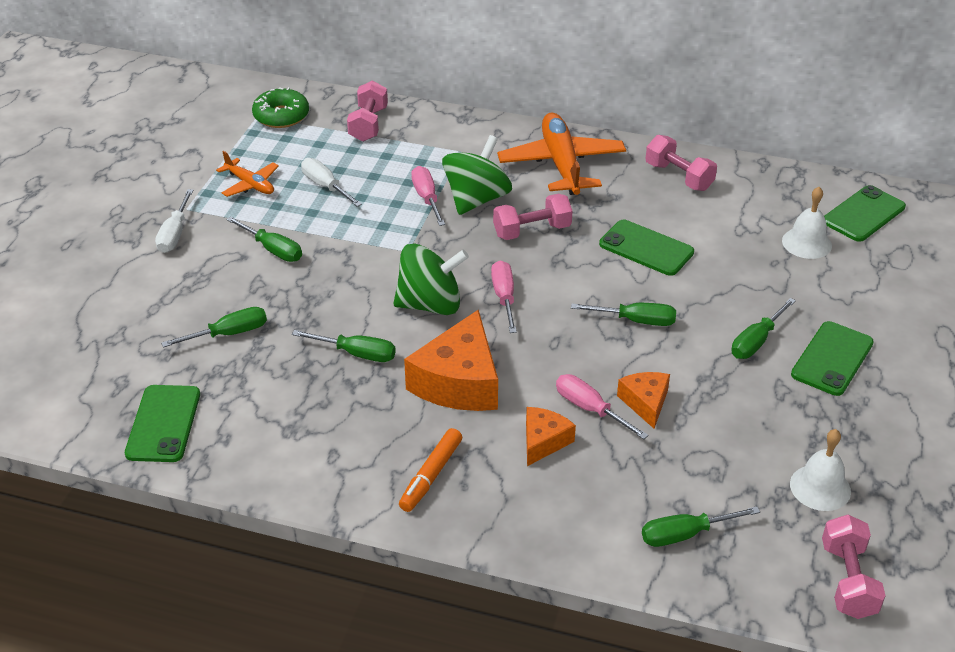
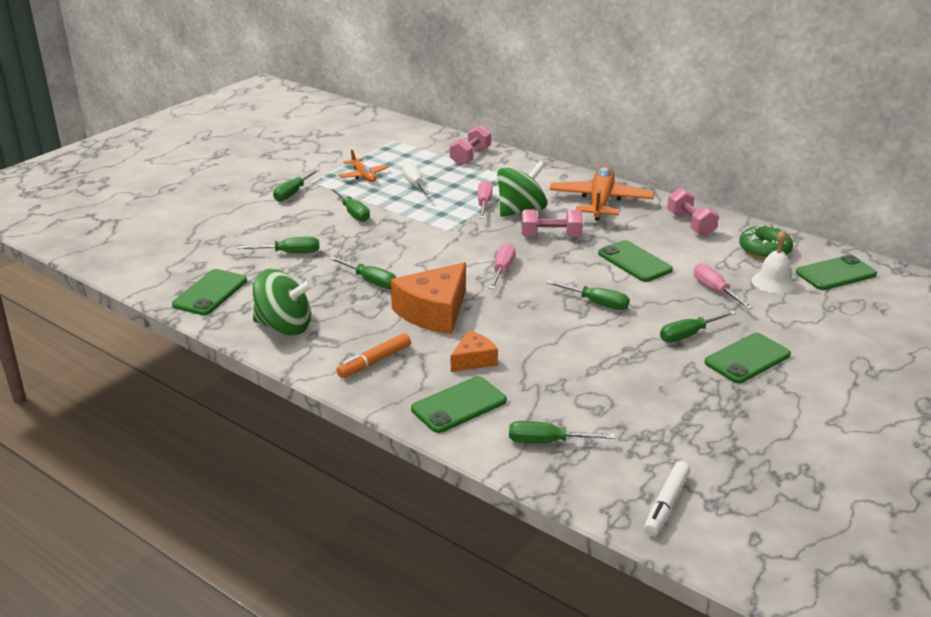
camera: 20 degrees right, 10 degrees down
white screwdriver [155,189,193,253] -> green screwdriver [273,169,320,202]
green donut [252,87,309,128] -> green donut moved to [739,225,793,259]
green spinning top [393,244,469,315] -> green spinning top moved to [253,269,313,335]
pink screwdriver [556,374,649,439] -> pink screwdriver moved to [694,263,753,310]
orange cheese [617,372,670,429] -> none
white bell [790,429,851,511] -> none
pink dumbbell [822,515,886,619] -> white marker [644,461,690,536]
none -> green phone [411,376,507,433]

